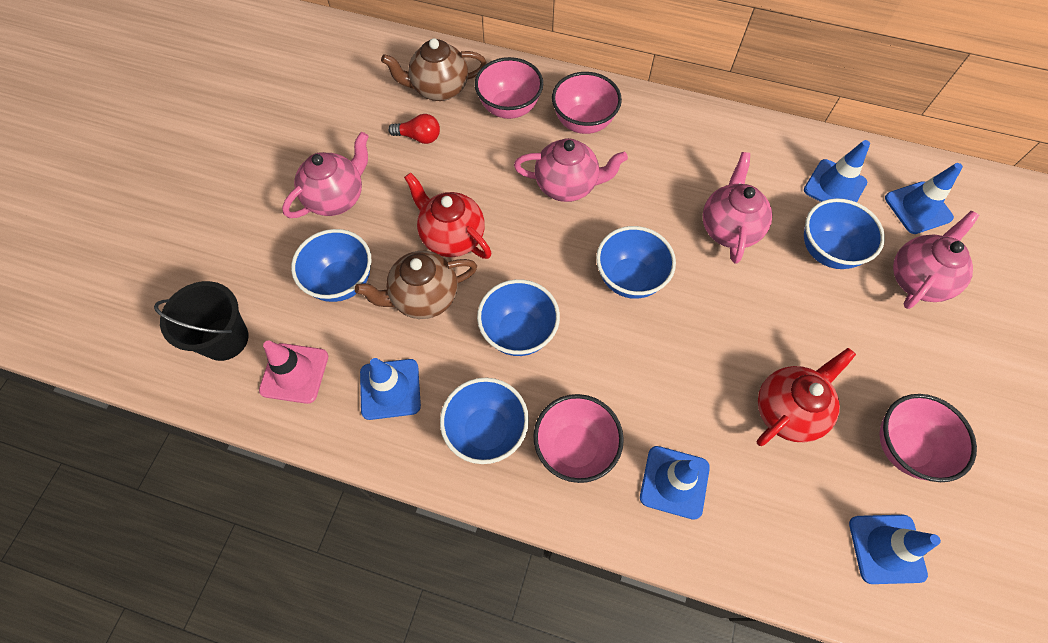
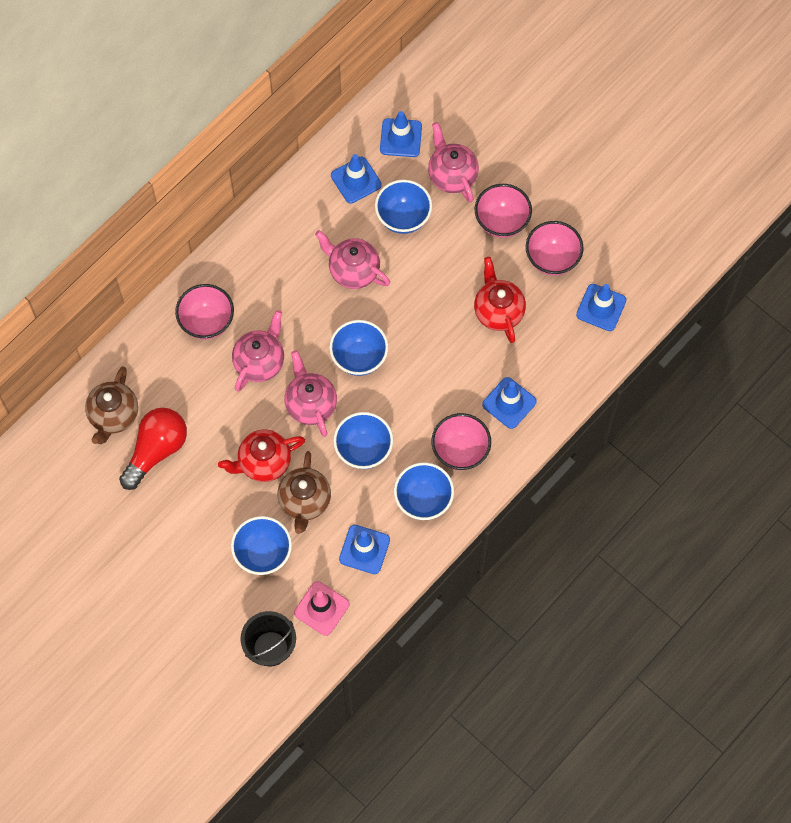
camera: 65 degrees left, 5 degrees up
pink teapot [282,132,369,218] -> pink teapot moved to [284,350,337,437]
red light bulb [388,114,440,144] -> red light bulb [119,408,187,490], size x1.93
pink bowl [475,57,543,119] -> pink bowl moved to [475,184,532,238]

